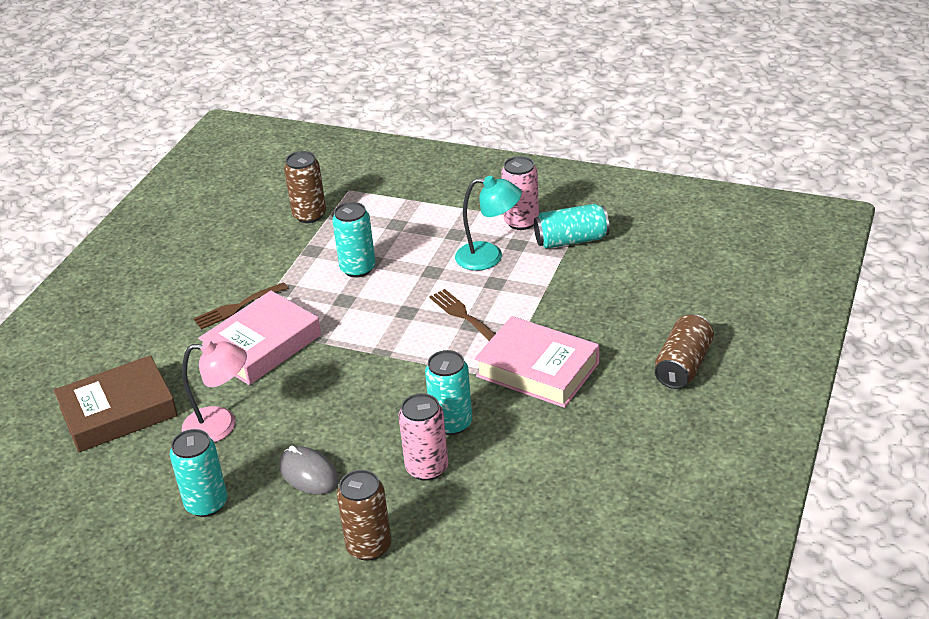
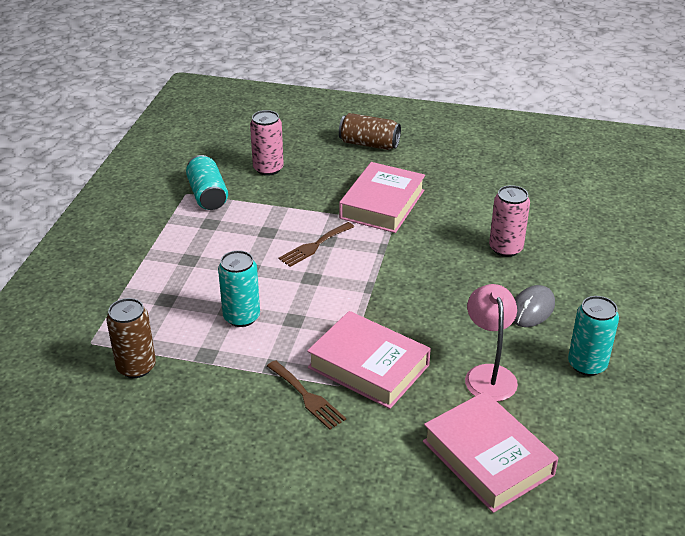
camera: 100 degrees left, 0 degrees up
brown book [54,355,178,452] -> pink book [423,392,558,513]
brown can [337,470,391,561] -> none
turquoise can [425,350,472,435] -> none
turquoise lamp [455,176,522,271] -> none
pink can [501,156,539,230] -> pink can moved to [250,110,284,176]

